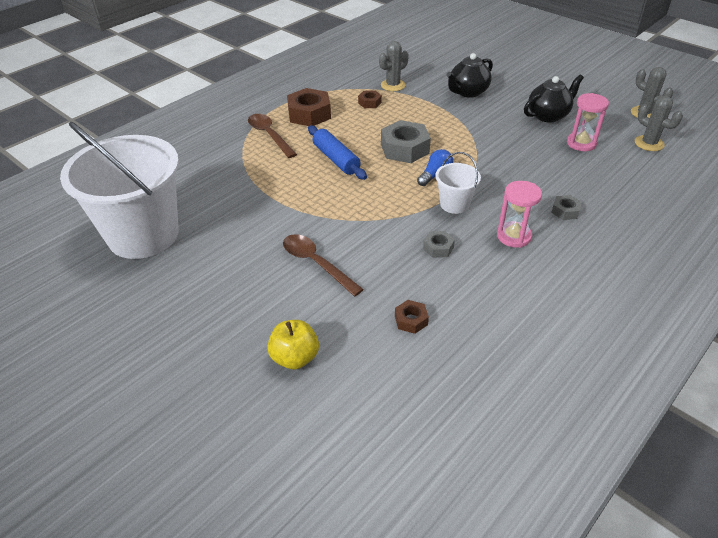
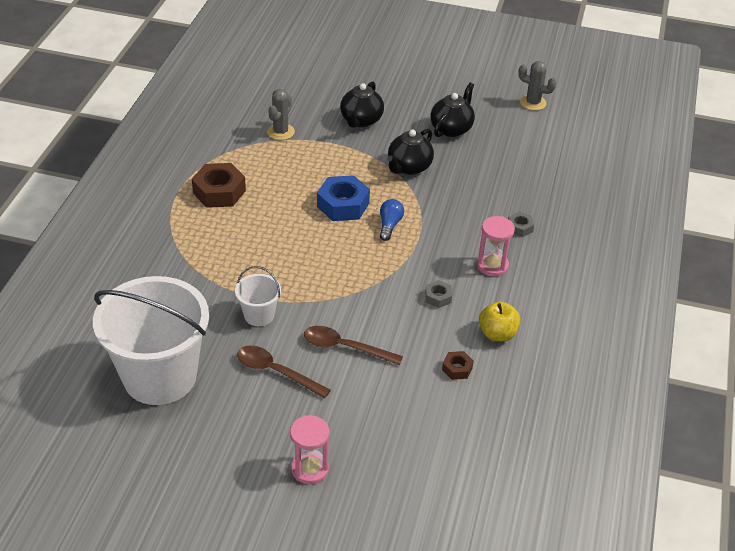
camera: 30 degrees left, 0 degrees up
brown spoon [248,114,297,158] -> brown spoon moved to [237,345,331,398]
yellow apple [267,320,319,370] -> yellow apple moved to [479,301,520,341]
blue rolling pin [308,125,367,180] -> none
brown nut [358,90,382,108] -> none
grey nut [381,120,431,163] -> blue nut [317,175,370,221]
white bucket [435,152,481,214] -> white bucket moved to [235,266,281,326]
pink hourglass [567,93,609,151] -> pink hourglass moved to [290,415,329,484]
grey cactus [635,96,683,151] -> none
none -> black teapot [387,129,434,175]

